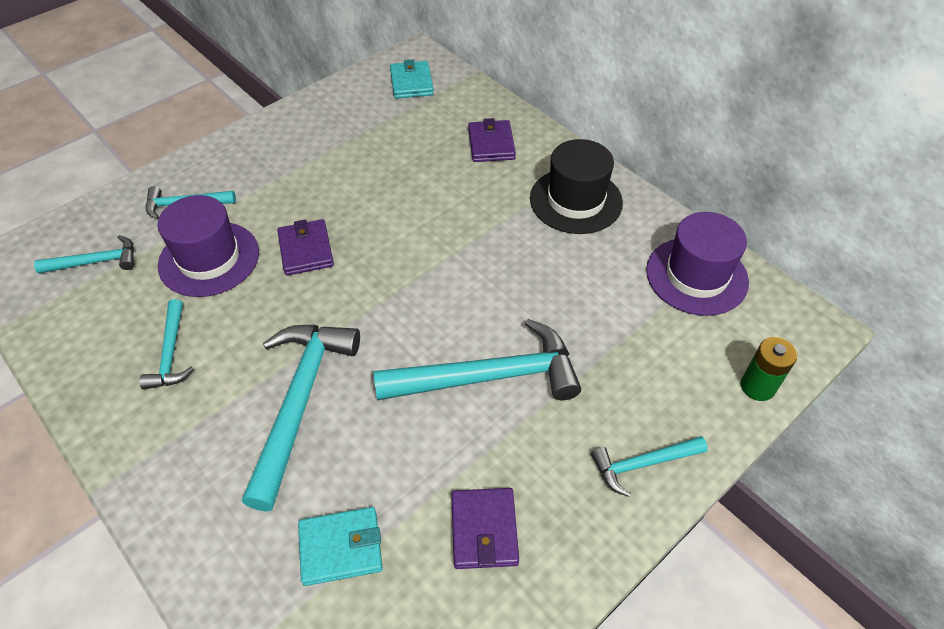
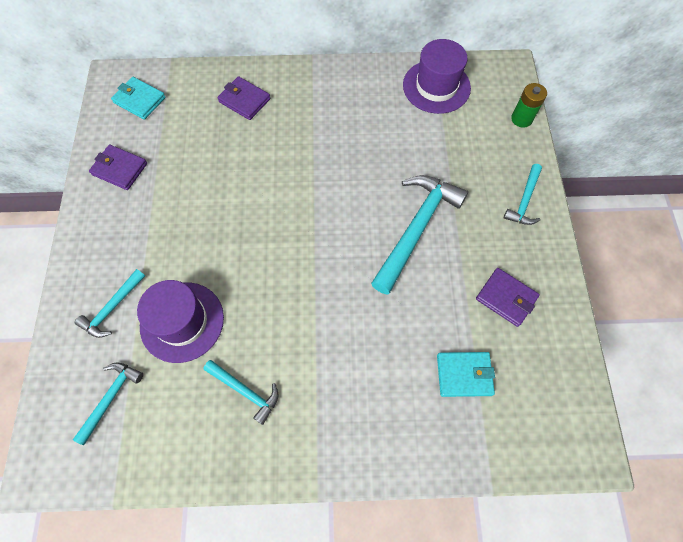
camera: 50 degrees left, 15 degrees up
turquoise hammer [242,325,360,512] -> none
purple wallet [277,219,334,276] -> purple wallet moved to [89,144,147,190]
turquoise wallet [298,507,383,586] -> turquoise wallet turned 60 degrees clockwise [437,352,495,397]
black hat [530,139,623,234] -> none

